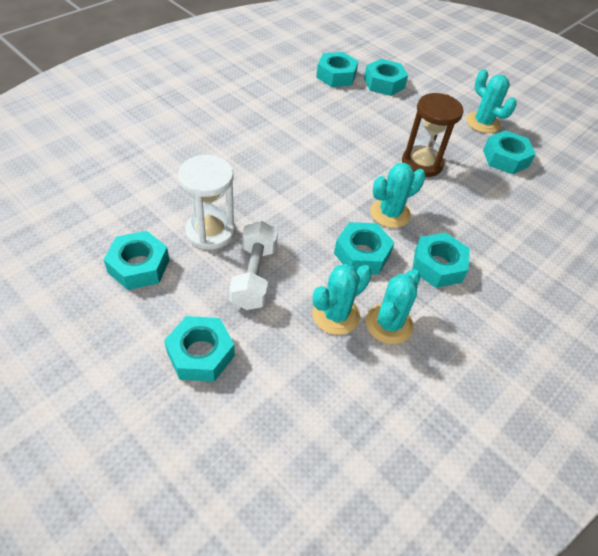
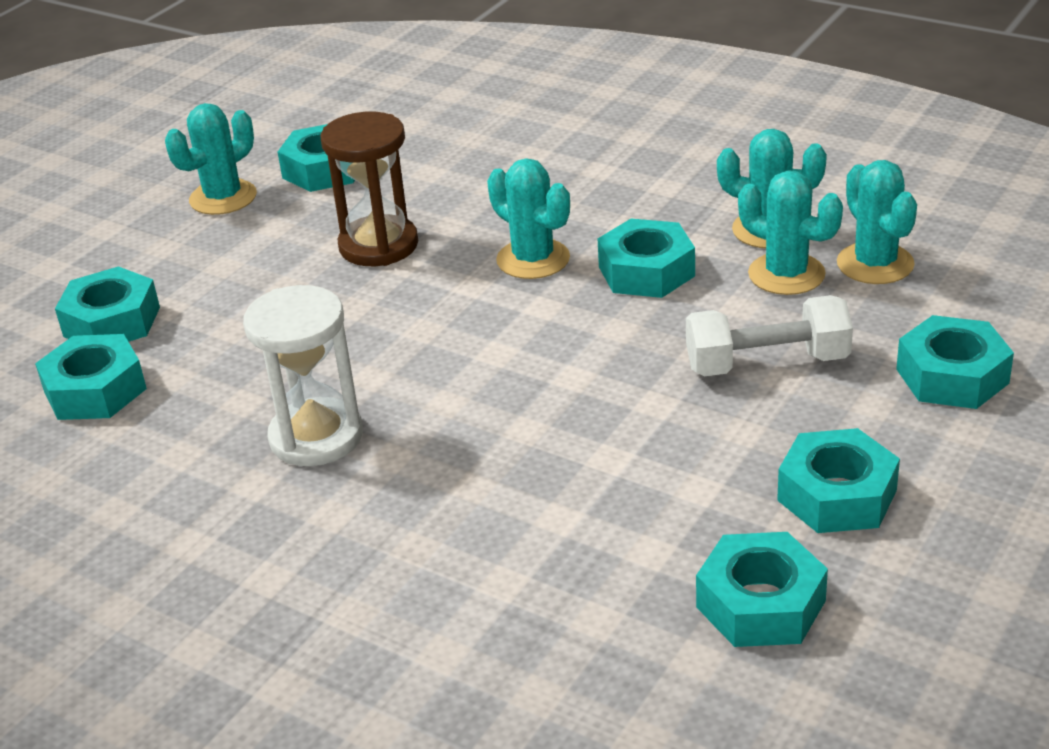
camera: 95 degrees left, 15 degrees down
white hourglass [178,155,235,250] -> white hourglass moved to [243,285,363,466]
turquoise nut [412,232,470,288] -> turquoise nut moved to [696,532,828,647]
none -> turquoise cactus [837,160,917,284]

